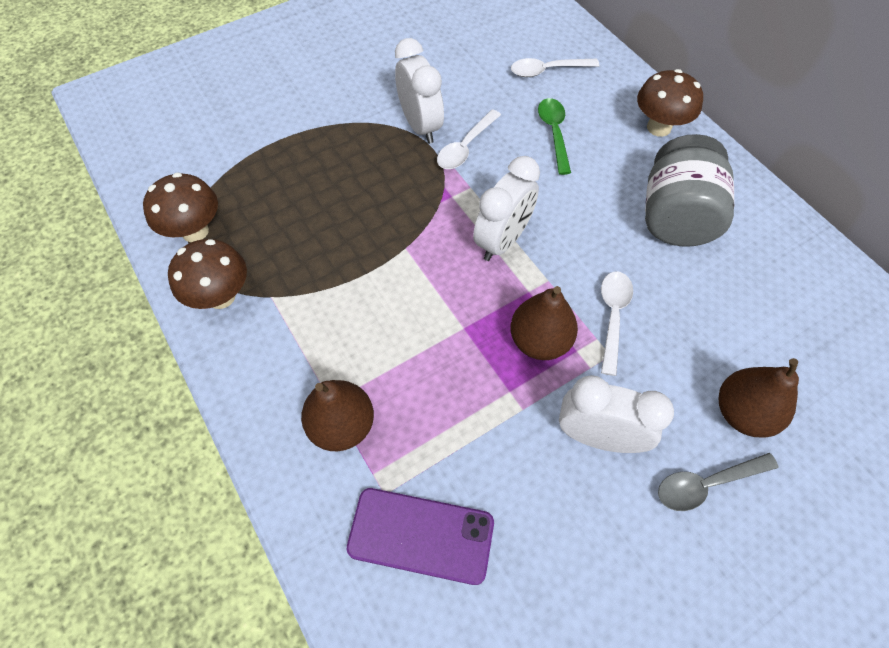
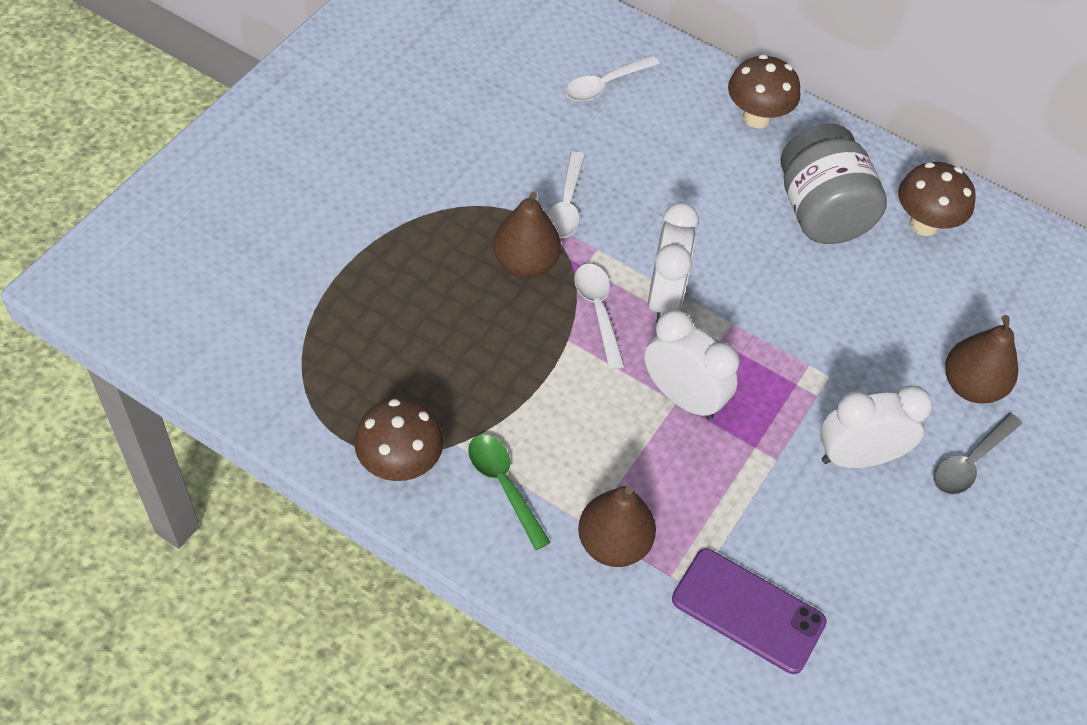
camera: 30 degrees left, 5 degrees down
brown mushroom [143,172,218,242] -> brown mushroom moved to [898,162,976,236]
purple phone [347,488,494,585] -> purple phone turned 45 degrees clockwise [672,548,827,674]
white clock [395,38,444,144] -> white clock moved to [644,310,739,420]
brown pear [510,286,578,360] -> brown pear moved to [493,192,561,278]
green spoon [538,98,571,175] -> green spoon moved to [468,435,551,550]
white spoon [601,272,633,376] -> white spoon moved to [574,264,625,370]

